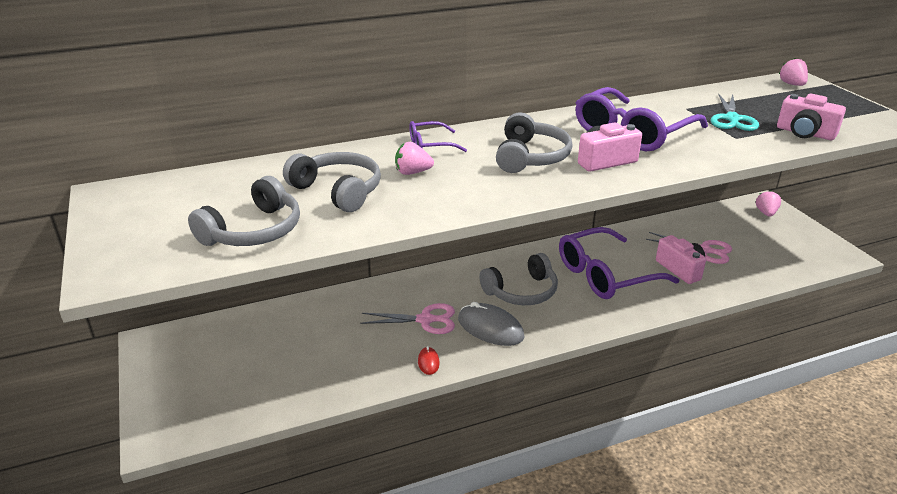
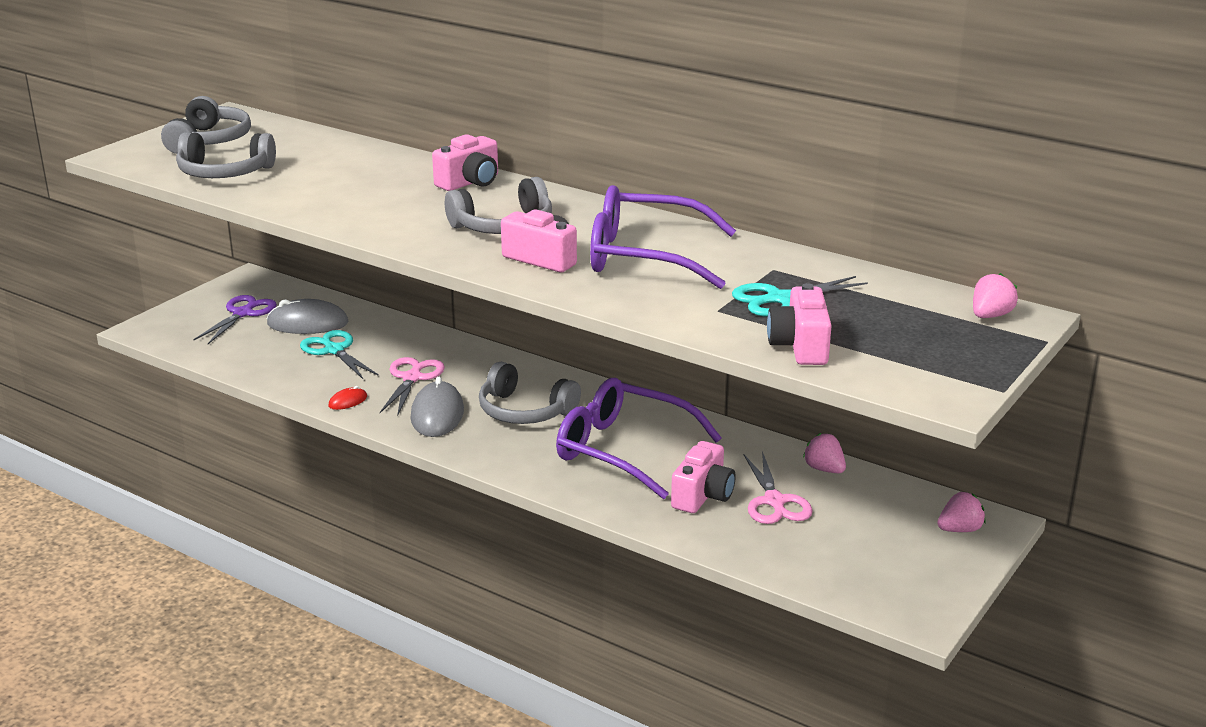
camera: 55 degrees right, 5 degrees down
grey headphones [283,152,381,212] -> grey headphones moved to [161,96,251,154]
pink scissors [360,303,455,334] -> pink scissors turned 135 degrees counterclockwise [380,357,445,416]
pink strawberry [395,142,434,175] -> pink strawberry moved to [803,433,846,473]
purple glasses [409,121,467,152] -> pink camera [432,134,498,191]
none -> purple scissors [193,295,277,344]
none -> grey mouse [267,299,349,334]
none -> turquoise scissors [300,330,379,379]

